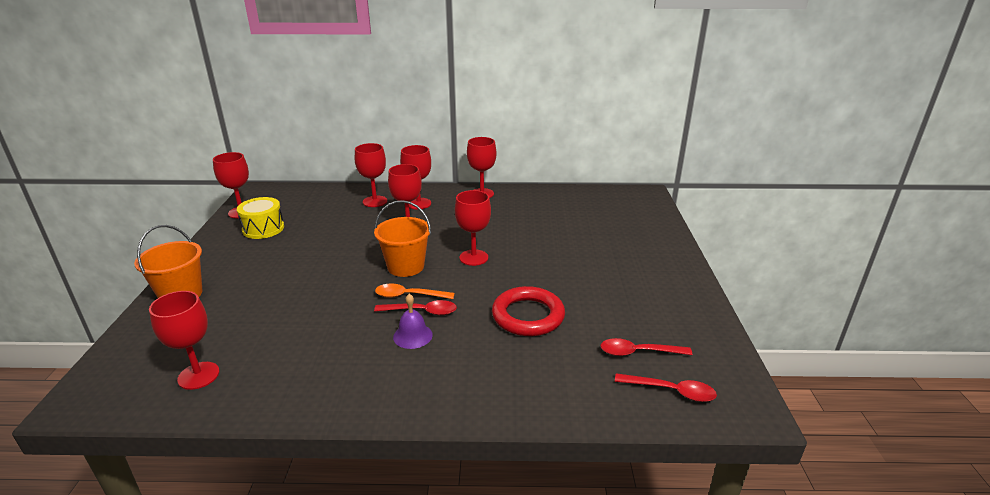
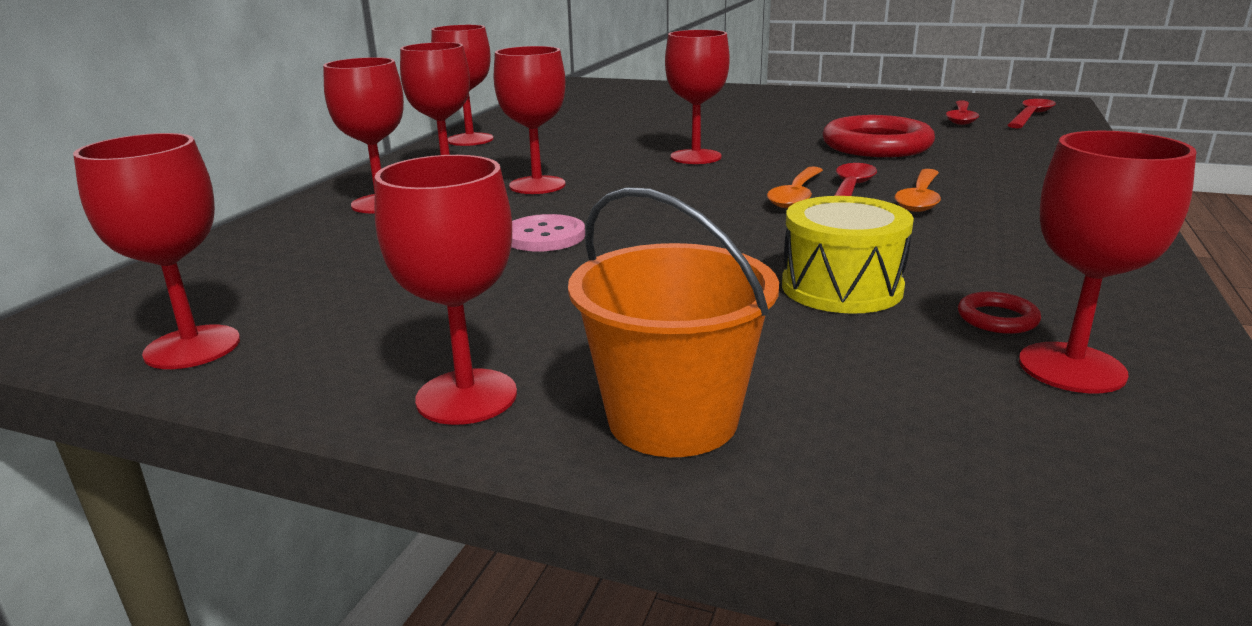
camera: 70 degrees left, 5 degrees down
yellow drum [237,197,284,239] -> yellow drum moved to [782,196,914,314]
orange bucket [374,200,431,277] -> none
purple bell [393,294,433,349] -> orange spoon [895,169,941,212]
none -> red goblet [375,155,517,425]
none -> pink button [511,214,585,251]
none -> red ring [958,292,1041,334]

